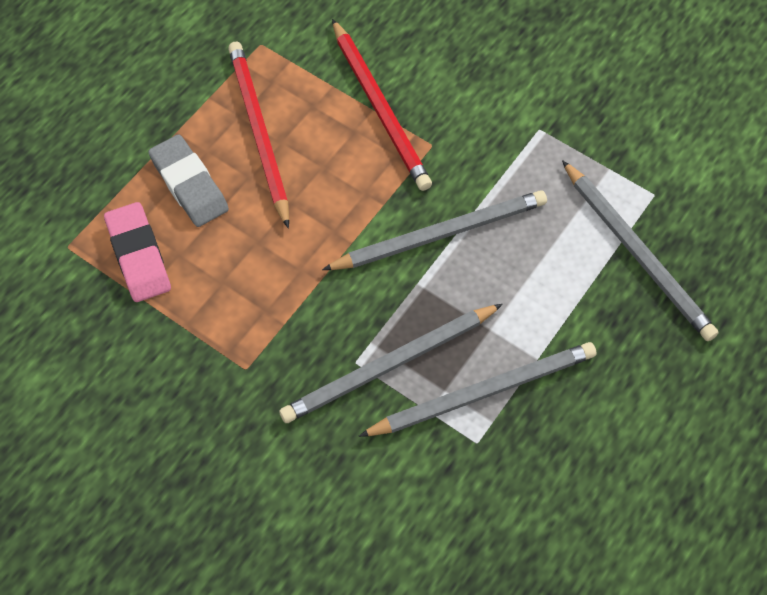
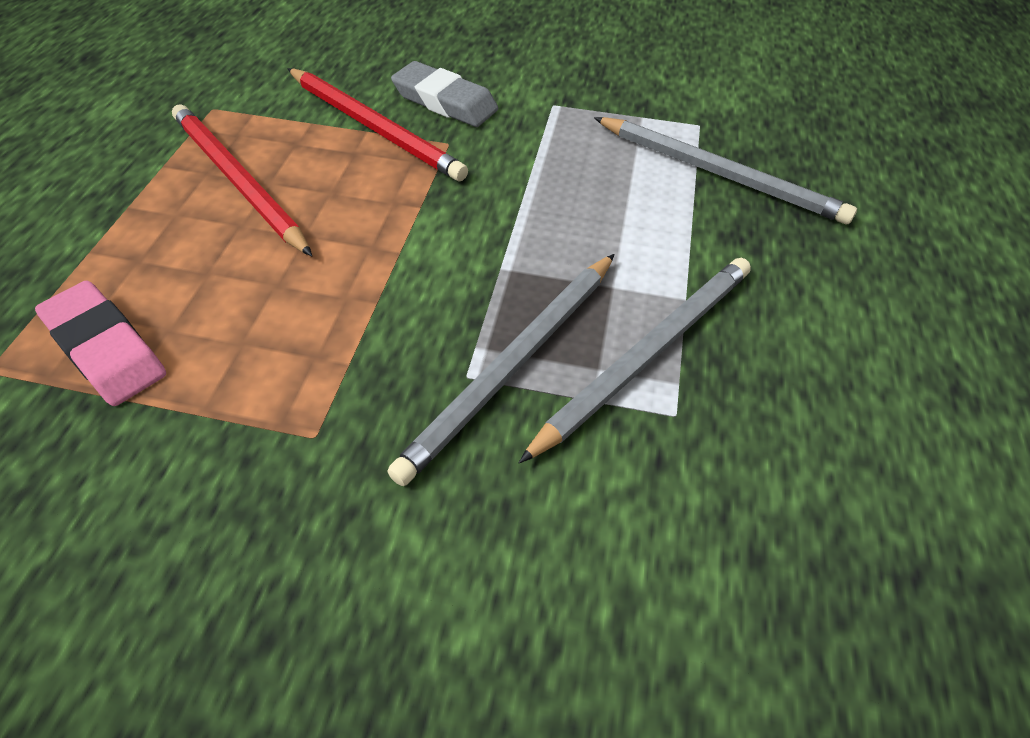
camera: 25 degrees left, 10 degrees down
grey eraser [148,134,229,227] -> grey eraser moved to [391,61,498,127]
grey pencil [322,190,547,270] -> none

